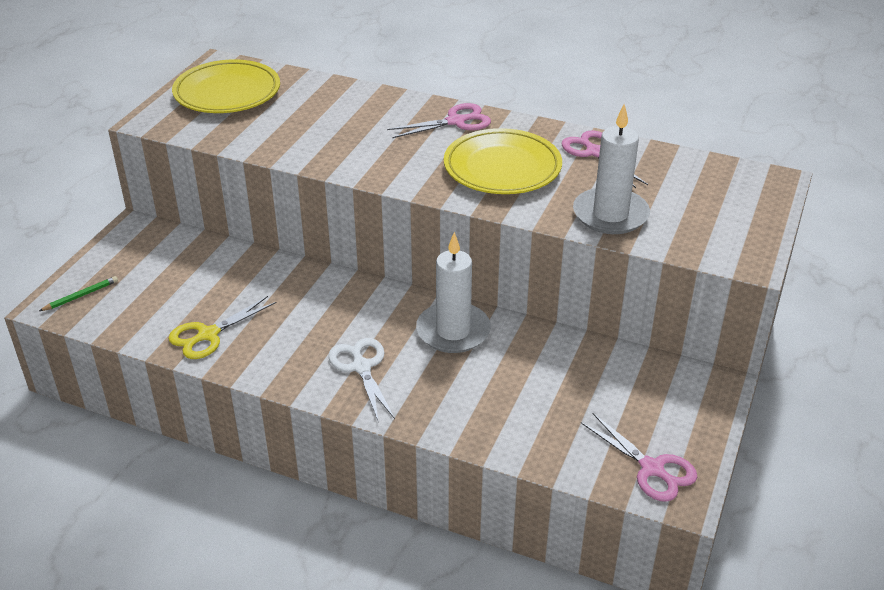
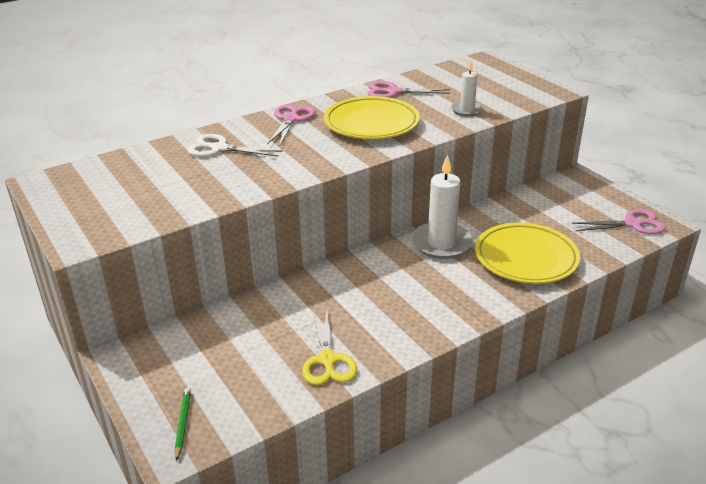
camera: 55 degrees left, 5 degrees down
yellow plate [172,60,280,113] -> yellow plate moved to [475,222,580,284]
white scissors [328,338,395,423] -> white scissors moved to [187,134,283,157]
white candle [573,104,650,234] -> white candle [451,61,483,117], size x0.56

